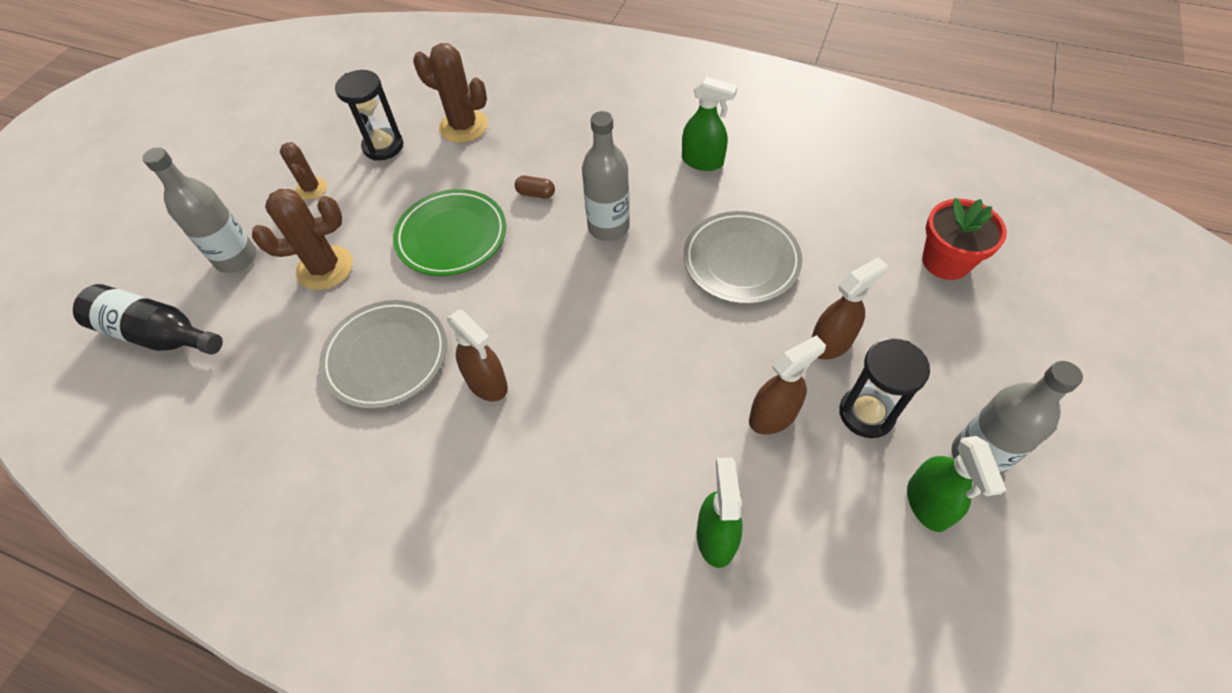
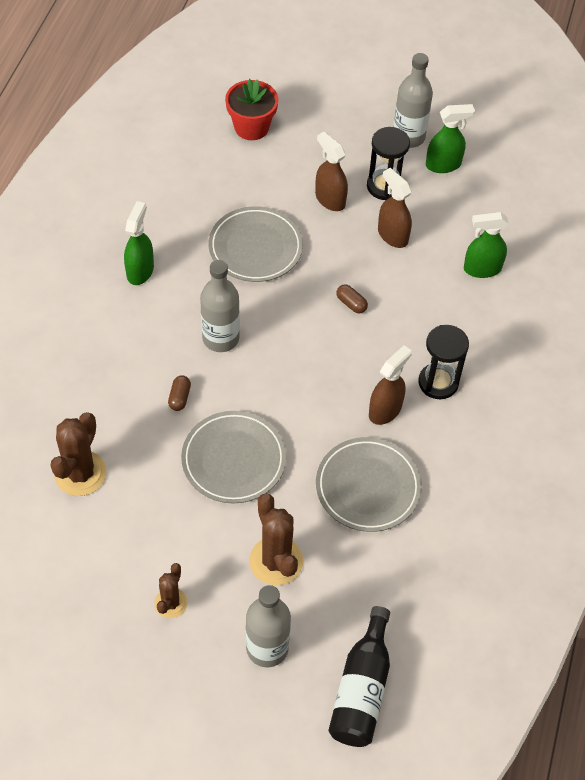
camera: 100 degrees left, 0 degrees up
brown cactus [280,142,327,200] -> brown cactus turned 45 degrees counterclockwise [154,563,187,618]
black hourglass [335,70,404,160] -> black hourglass moved to [418,325,469,399]
green plate [393,189,506,276] -> grey plate [181,411,287,503]
none -> brown capsule [336,284,368,313]

